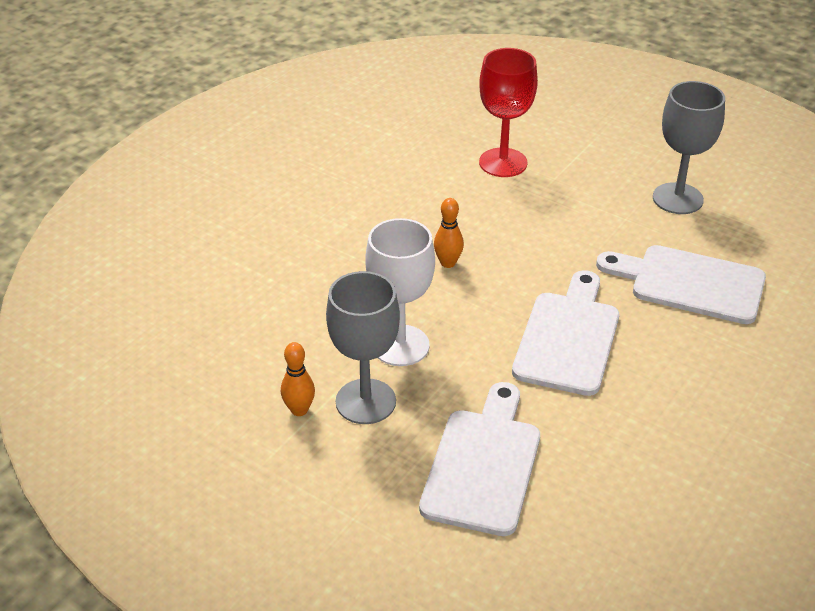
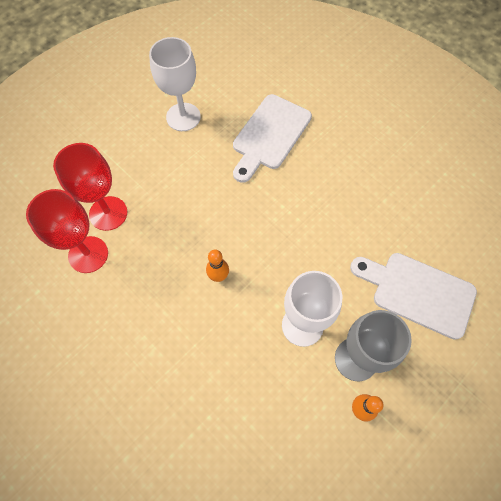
camera: 80 degrees left, 25 degrees up
white cutting board [512,270,619,396] -> none
grey goblet [653,81,725,214] -> white goblet [149,37,201,131]
none -> red goblet [26,189,108,273]

